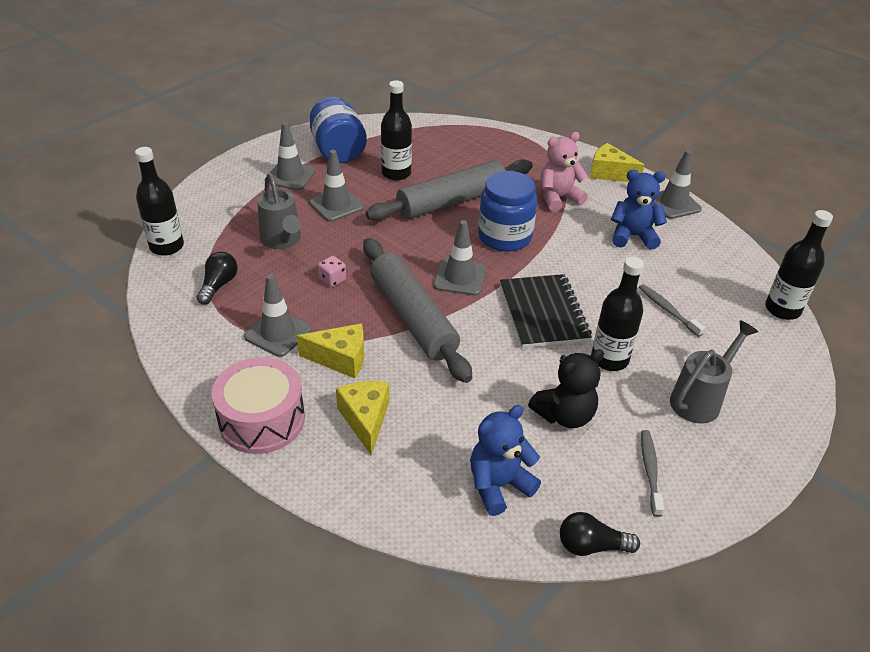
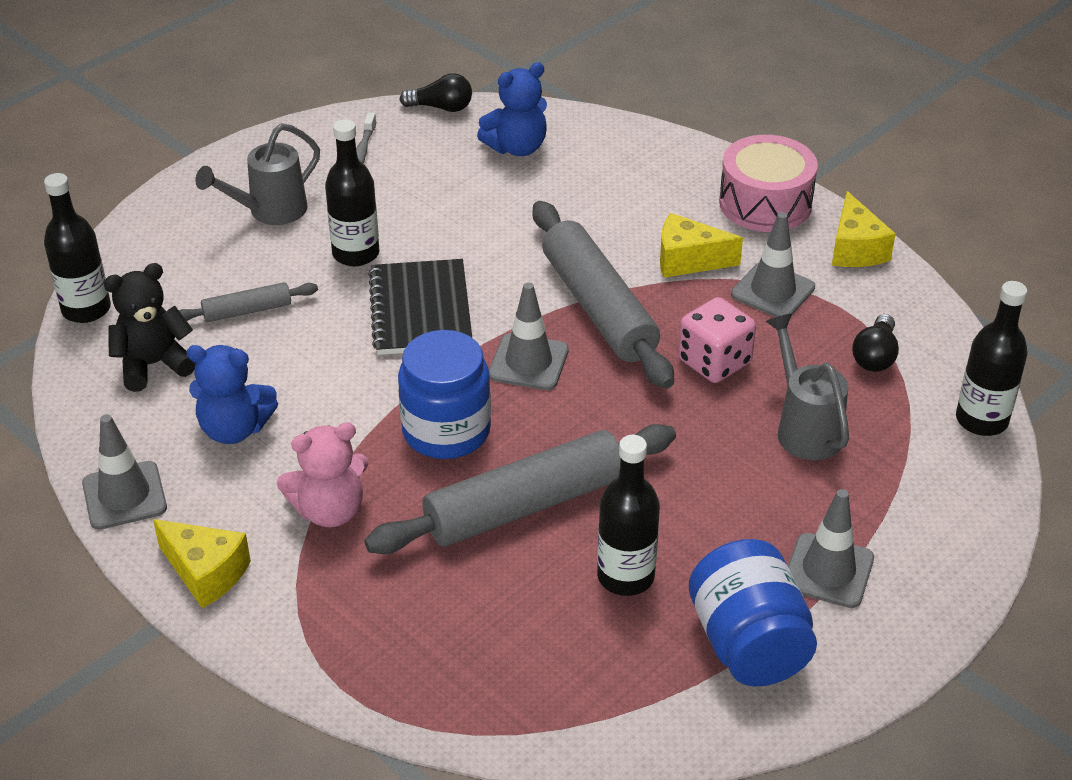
camera: 175 degrees left, 0 degrees up
grey traffic cone [309,150,364,222] -> none
pink dice [318,256,346,287] -> pink dice [678,297,756,383], size x1.85
yellow cheese [336,381,389,456] -> yellow cheese moved to [832,191,896,267]
black teddy bear [528,349,604,428] -> black teddy bear moved to [104,263,196,392]
grey toothbrush [639,284,705,337] -> grey rolling pin [179,282,318,322]

